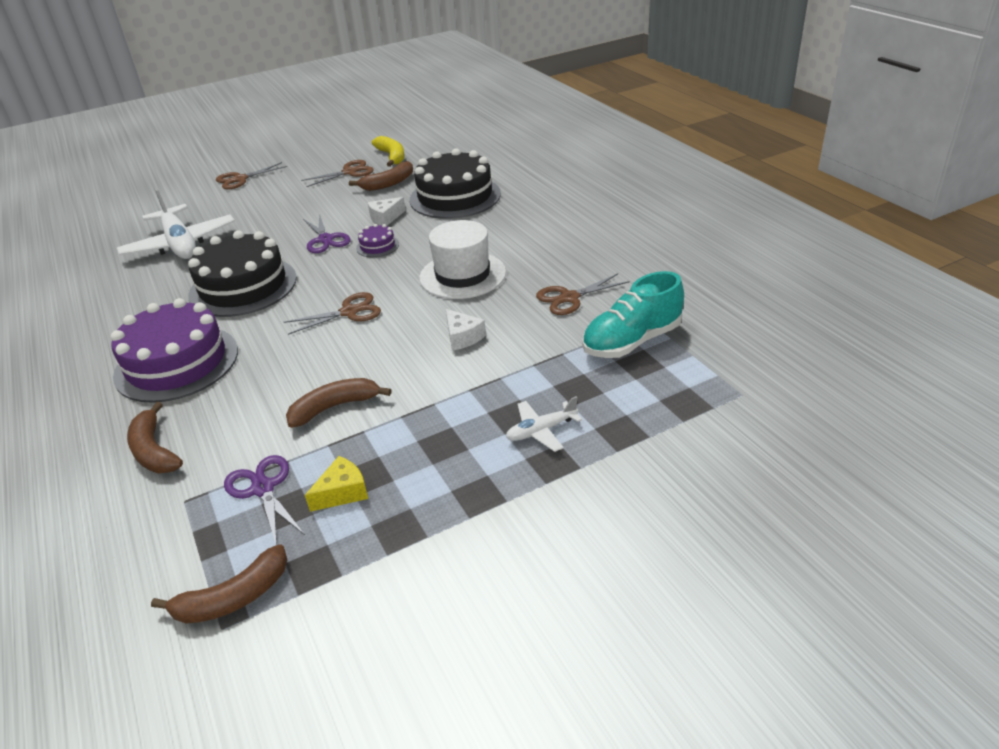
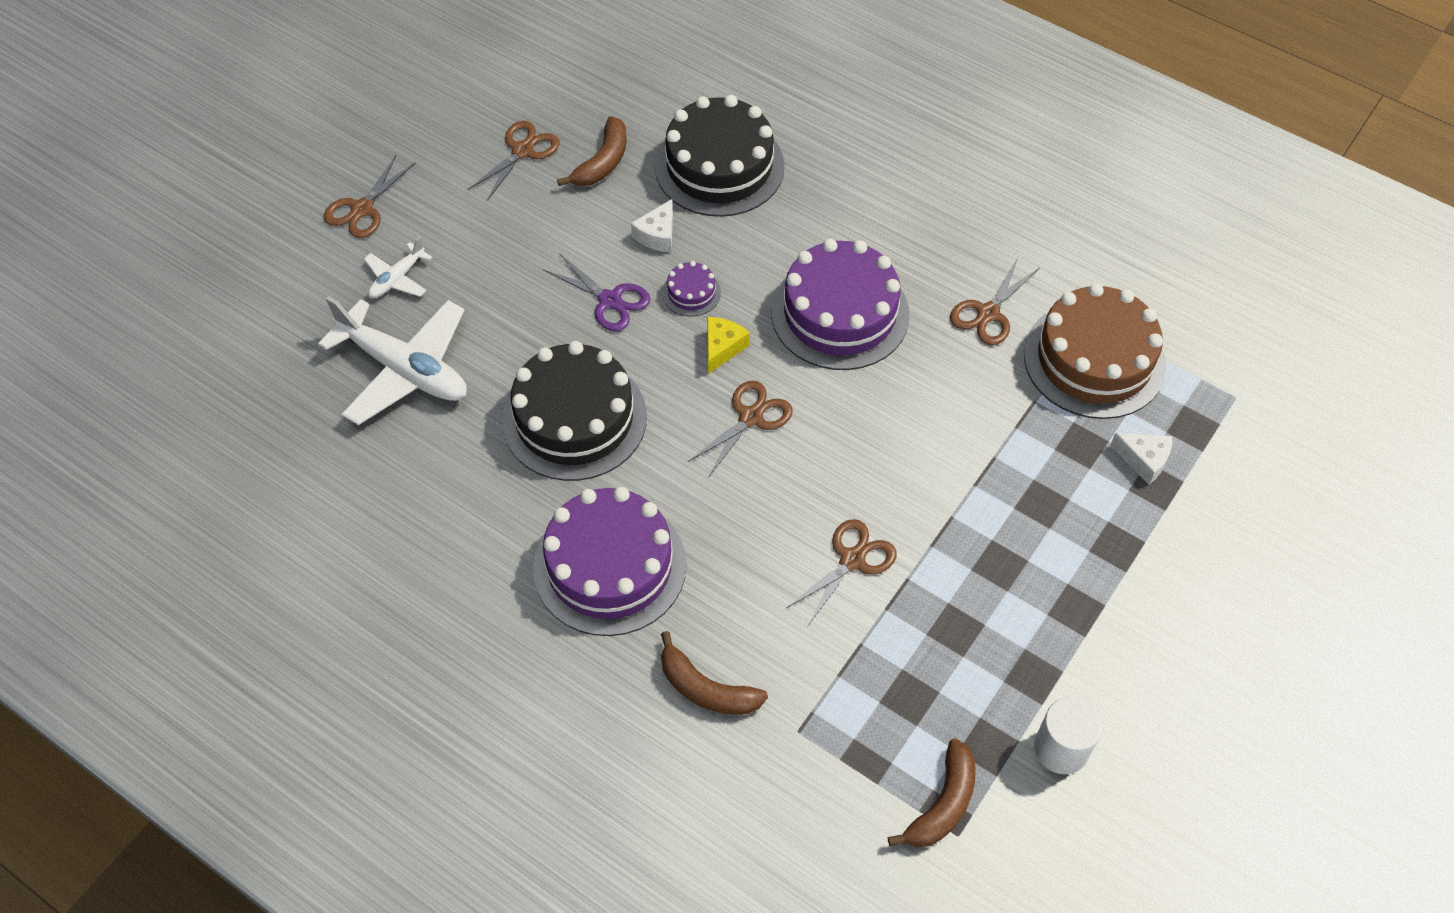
camera: 30 degrees left, 20 degrees up
purple scissors [224,455,305,545] -> none
brown banana [286,378,391,428] -> brown scissors [786,519,897,626]
yellow cheese [305,456,368,512] -> yellow cheese moved to [707,317,750,374]
yellow banana [371,136,404,167] -> none
white hat [419,220,506,299] -> purple cake [771,239,909,370]
white cheese [446,309,486,351] -> white cheese moved to [1110,433,1172,484]
white plane [506,396,582,452] -> white plane moved to [364,237,432,298]
turquoise shoe [582,271,684,358] -> brown cake [1024,283,1166,419]
none -> white cylinder [1034,697,1103,774]

